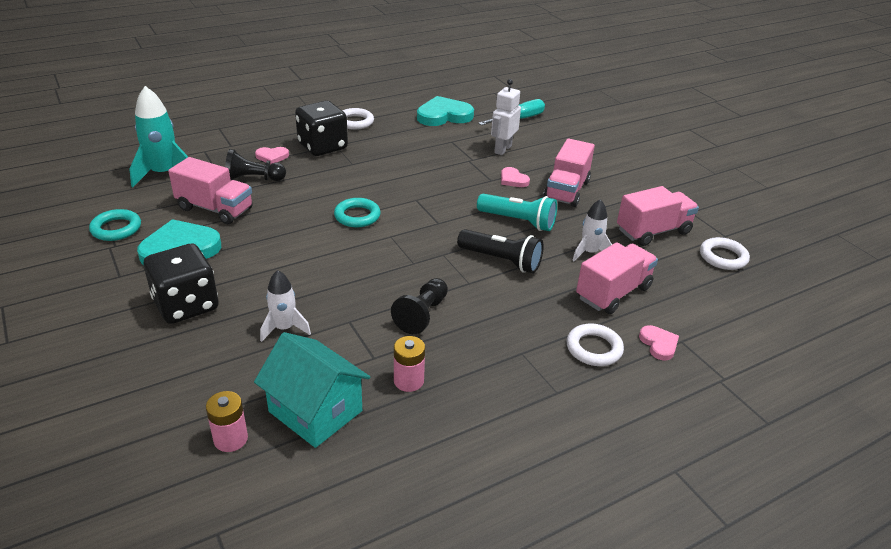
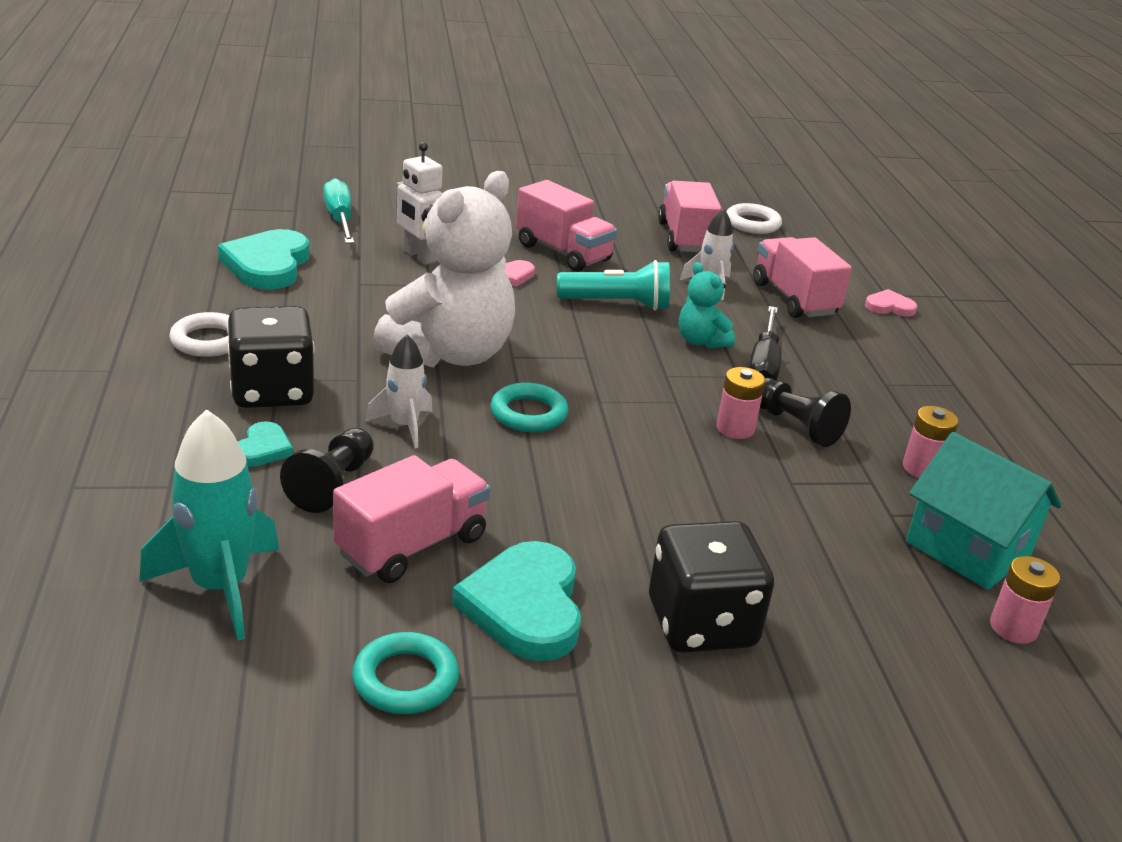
camera: 70 degrees left, 5 degrees down
turquoise house [254,332,370,448] -> turquoise house turned 75 degrees clockwise [906,432,1061,590]
pink heart [255,147,289,164] -> turquoise heart [238,421,293,467]
white rocket [260,270,311,342] -> white rocket moved to [365,335,433,448]
black flashlight [457,229,544,273] -> turquoise teddy bear [679,262,735,348]
turquoise flashlight [477,194,557,231] -> turquoise flashlight turned 45 degrees clockwise [557,260,670,311]
white ring [567,324,624,366] -> none
none -> white teddy bear [373,171,515,368]
none -> pink battery [716,367,765,439]
none -> black screwdriver [749,306,781,381]

